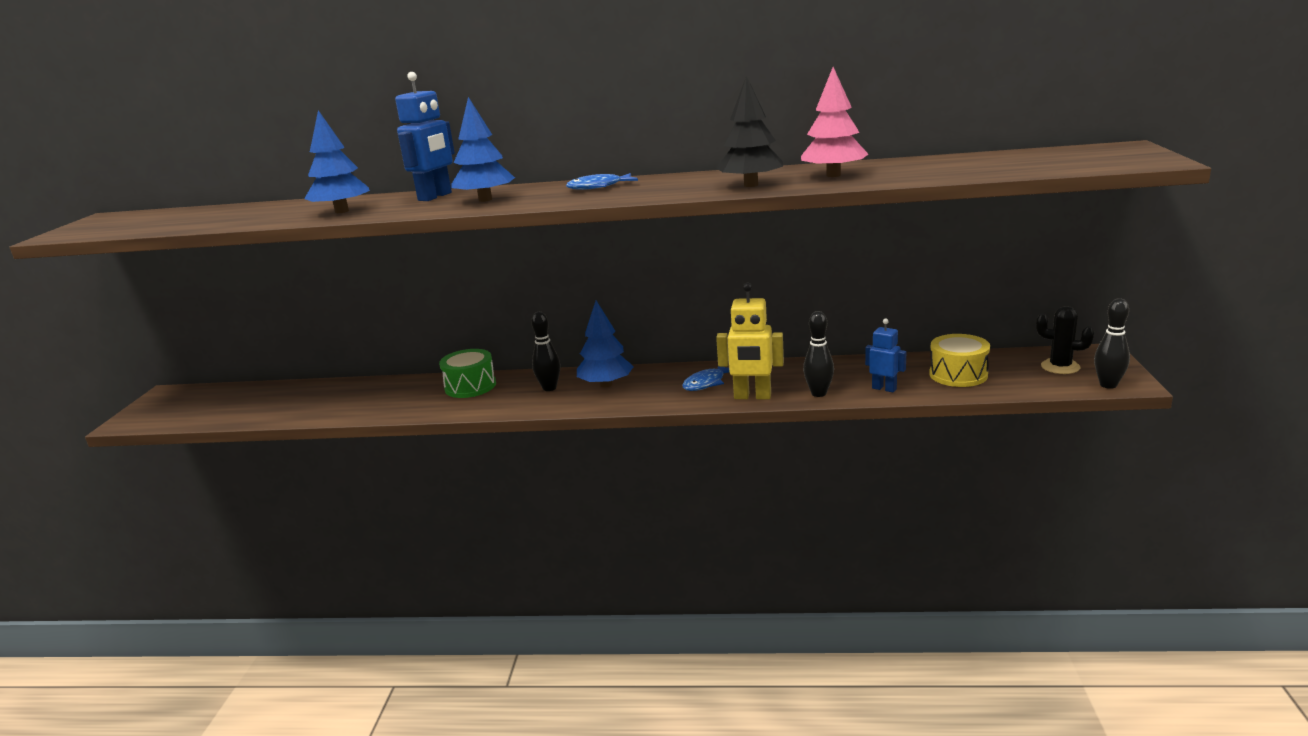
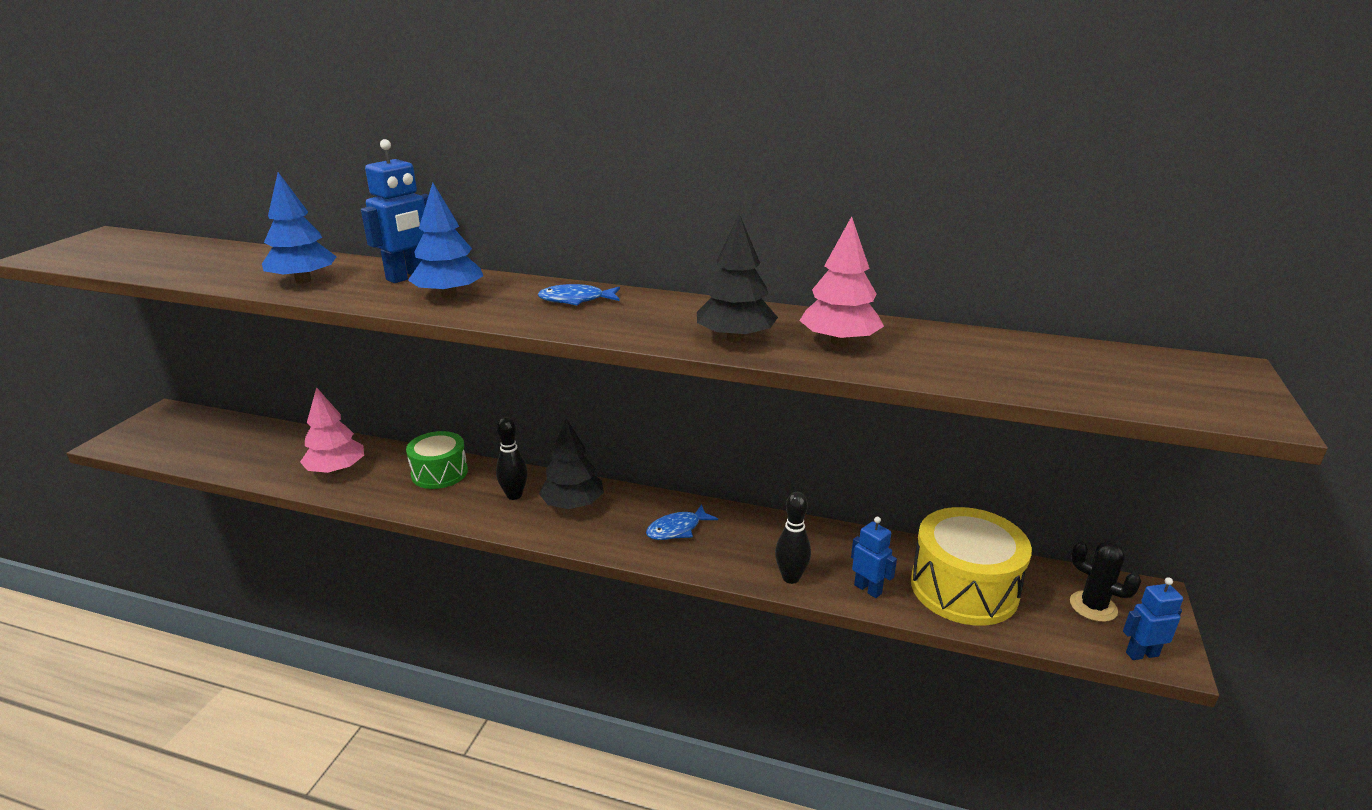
camera: 10 degrees right, 5 degrees up
blue tree [577,301,634,387] -> black tree [539,418,604,509]
yellow robot [716,283,784,400] -> none
yellow drum [929,334,990,387] -> yellow drum [911,507,1032,626], size x1.56
black bowling pin [1094,298,1130,389] -> blue robot [1123,577,1183,660]
none -> pink tree [300,387,364,474]

